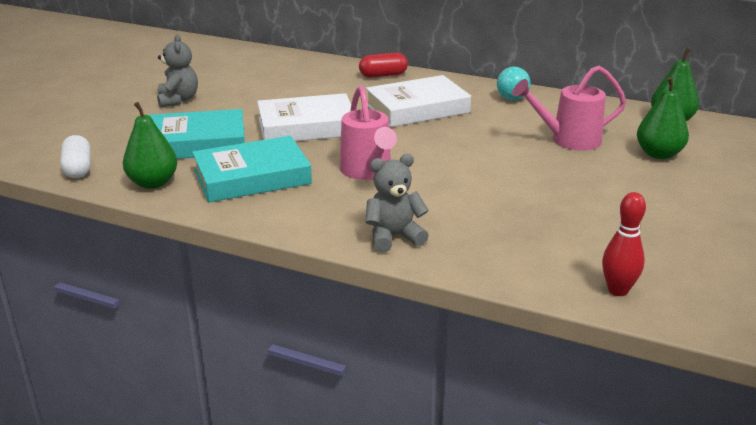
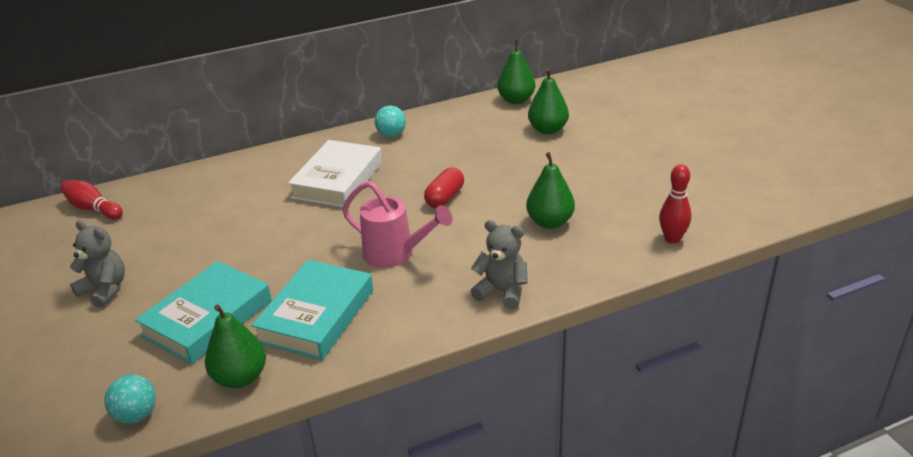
camera: 45 degrees left, 5 degrees up
white capsule [60,135,91,178] -> turquoise ball [104,375,156,424]
white book [257,93,351,141] -> none
red capsule [359,53,408,78] -> red capsule moved to [424,168,464,208]
grey teddy bear [365,154,429,253] -> grey teddy bear turned 90 degrees clockwise [471,220,528,309]
pink watering can [512,66,626,151] -> none
none -> red bowling pin [60,180,123,219]
none -> green pear [526,152,575,229]

